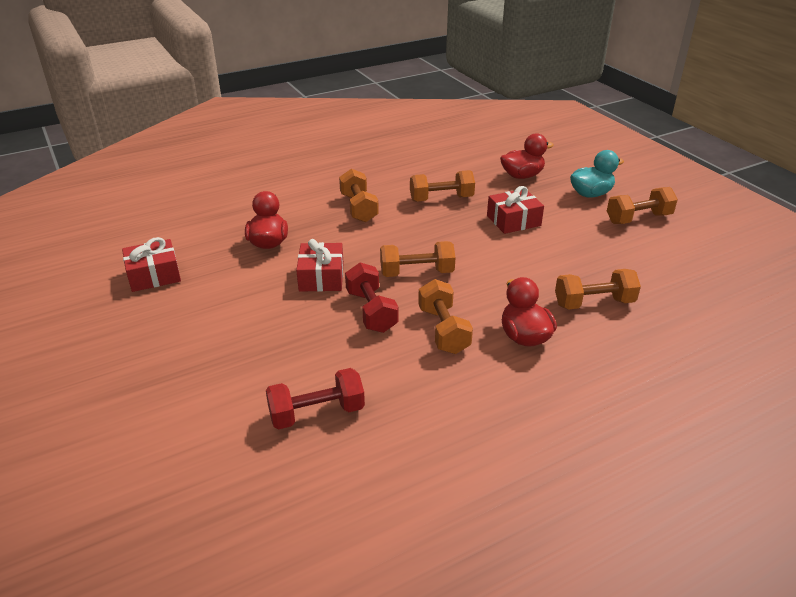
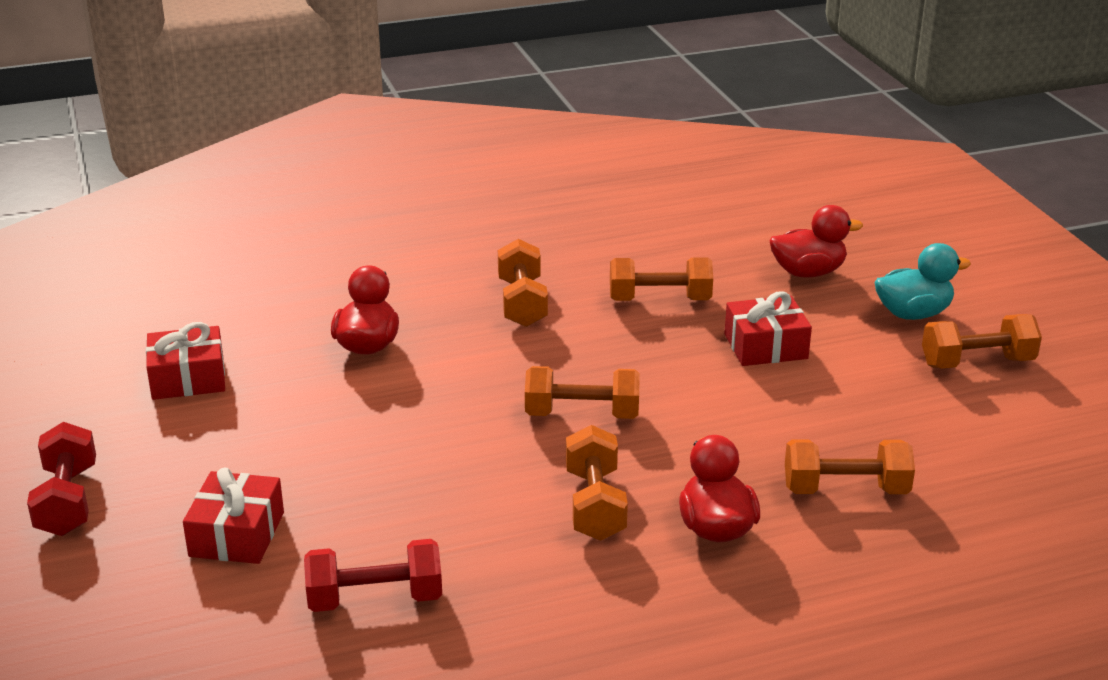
camera: 10 degrees right, 5 degrees down
red gift [296,239,344,292] -> red gift moved to [183,468,284,564]
red dumbbell [345,262,398,333] -> red dumbbell moved to [27,422,96,536]

